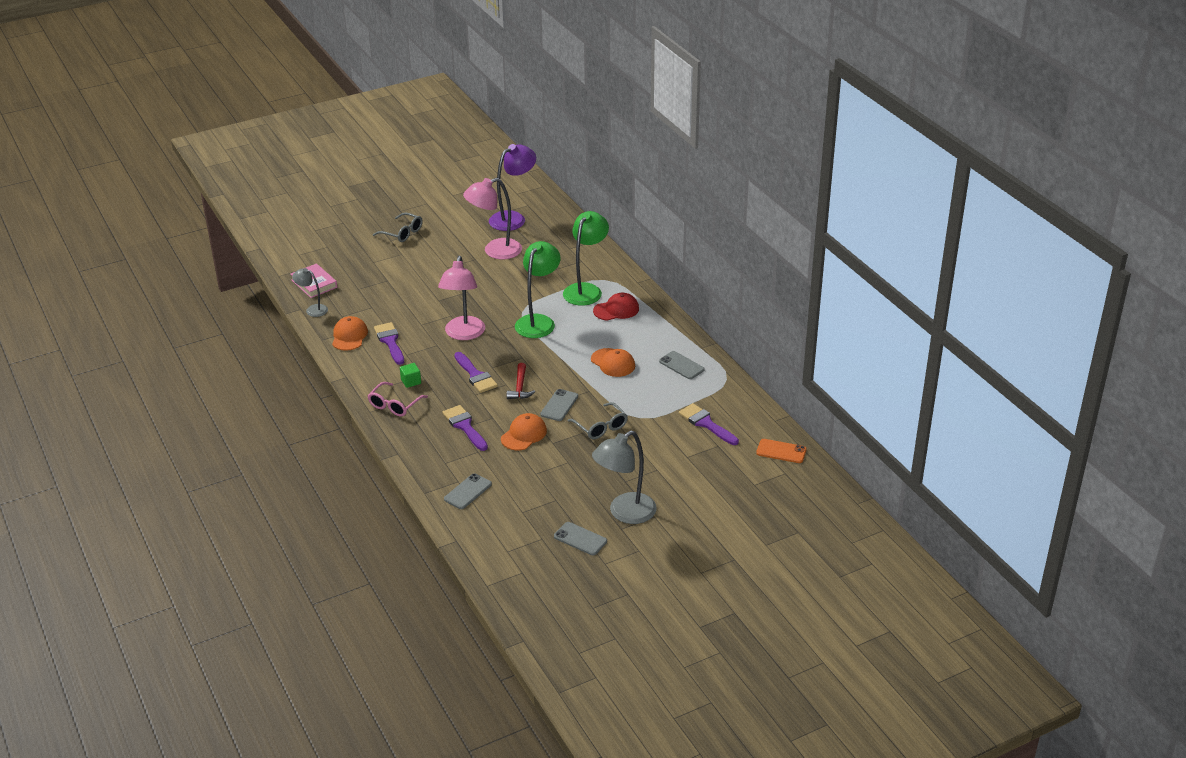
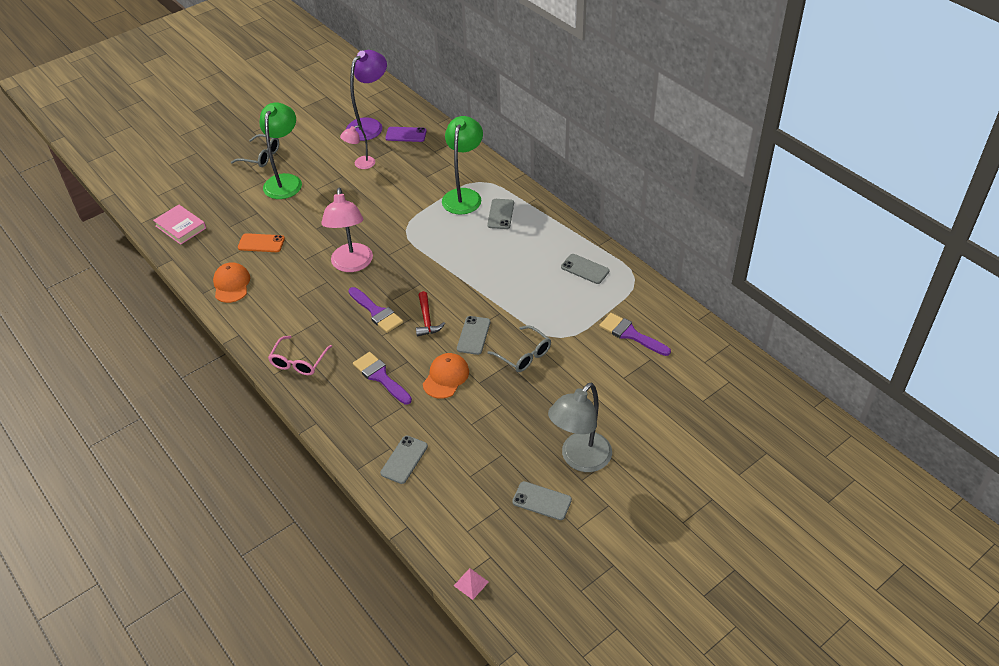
camera: 10 degrees left, 10 degrees up
grey lamp [292,268,328,317] -> none
purple brush [374,322,404,365] -> none
green cube [400,363,421,388] -> none
pink lamp [463,178,522,259] -> pink lamp [340,125,375,169], size x0.55
green lamp [515,241,560,338] -> green lamp moved to [259,103,302,199]
orange cap [591,348,635,377] -> none
red cap [593,293,639,321] -> grey phone [487,199,514,229]
orange phone [756,439,807,463] -> orange phone moved to [238,233,285,252]
none -> purple phone [385,127,427,142]
none -> pink pyramid [454,568,489,600]

